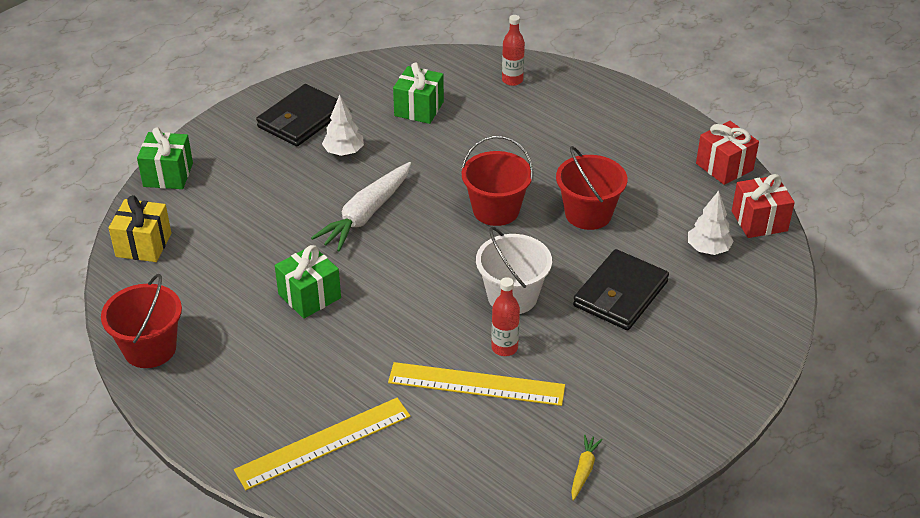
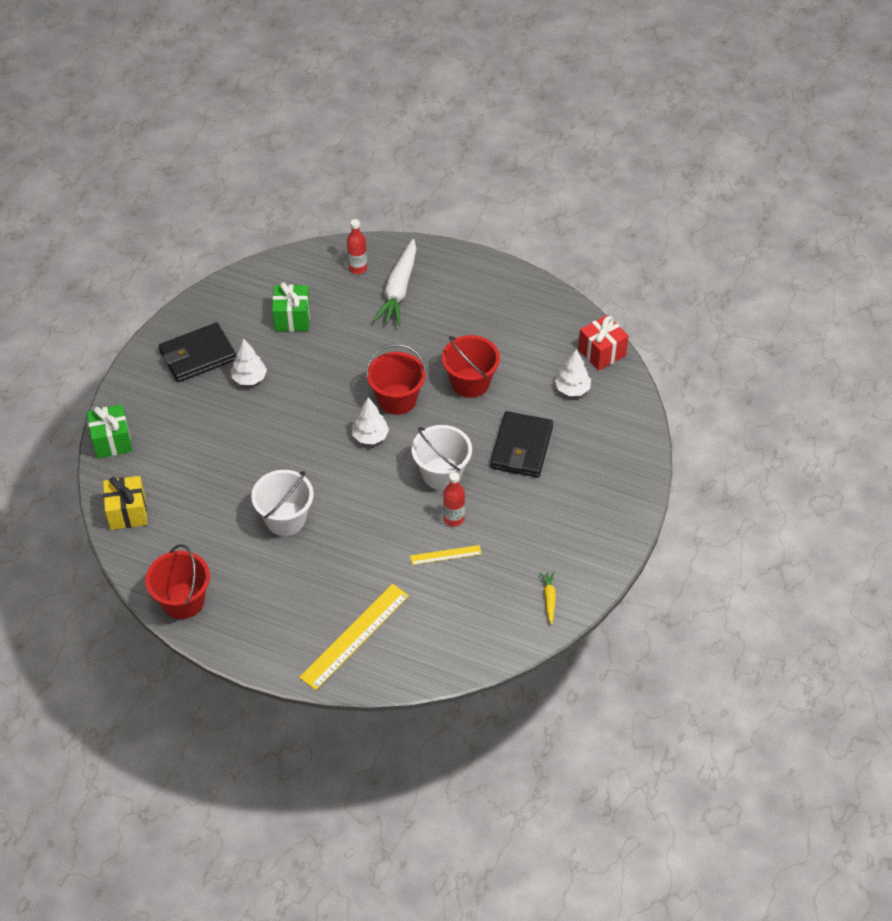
camera: 20 degrees left, 10 degrees up
black wallet [256,84,338,146] -> black wallet turned 45 degrees clockwise [159,322,236,382]
green gift [275,245,341,319] -> white bucket [251,470,314,536]
white carrot [311,162,411,251] -> white carrot moved to [373,239,416,325]
yellow ruler [388,362,565,406] -> yellow ruler [410,545,482,565], size x0.52
red gift [696,121,759,185] -> none
none -> white tree [352,397,389,445]

